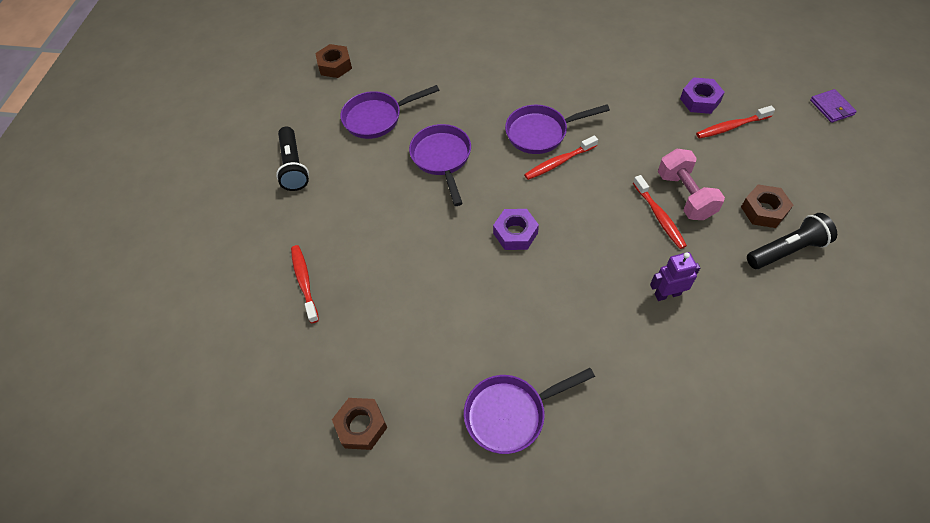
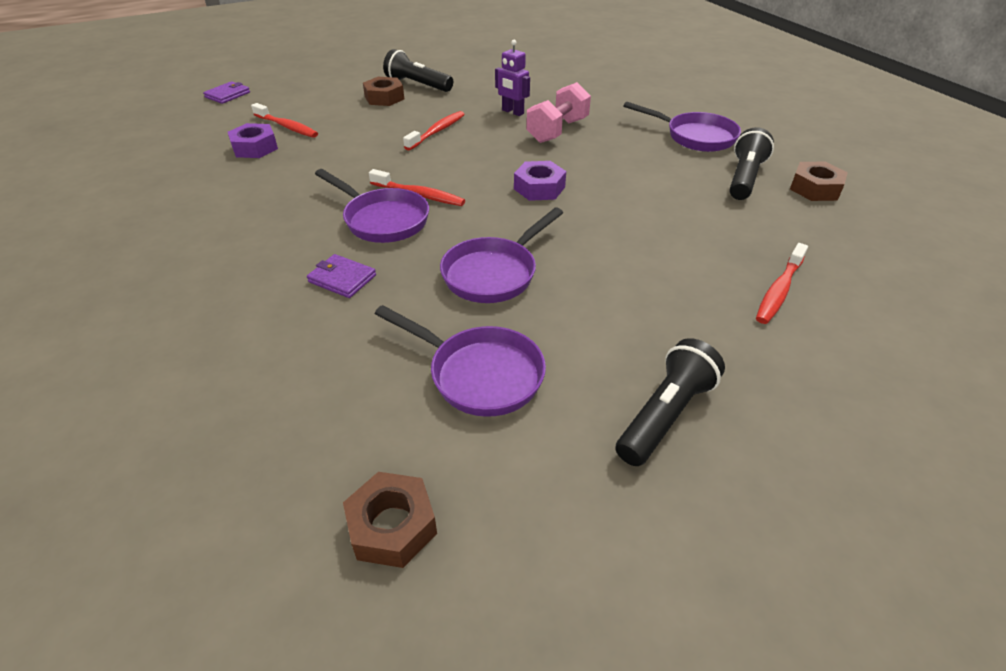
camera: 130 degrees left, 15 degrees down
pink dumbbell [658,149,725,220] -> pink dumbbell moved to [526,82,591,143]
none -> purple wallet [307,254,376,298]
none -> black flashlight [729,127,774,200]

